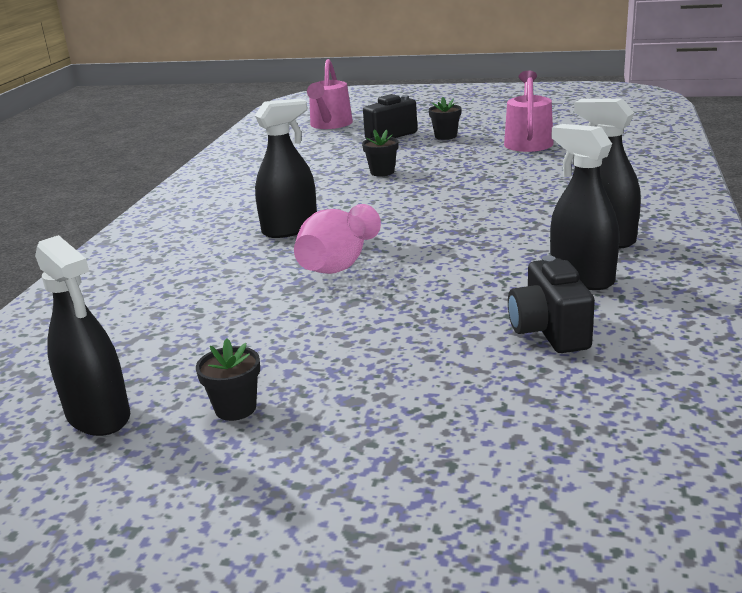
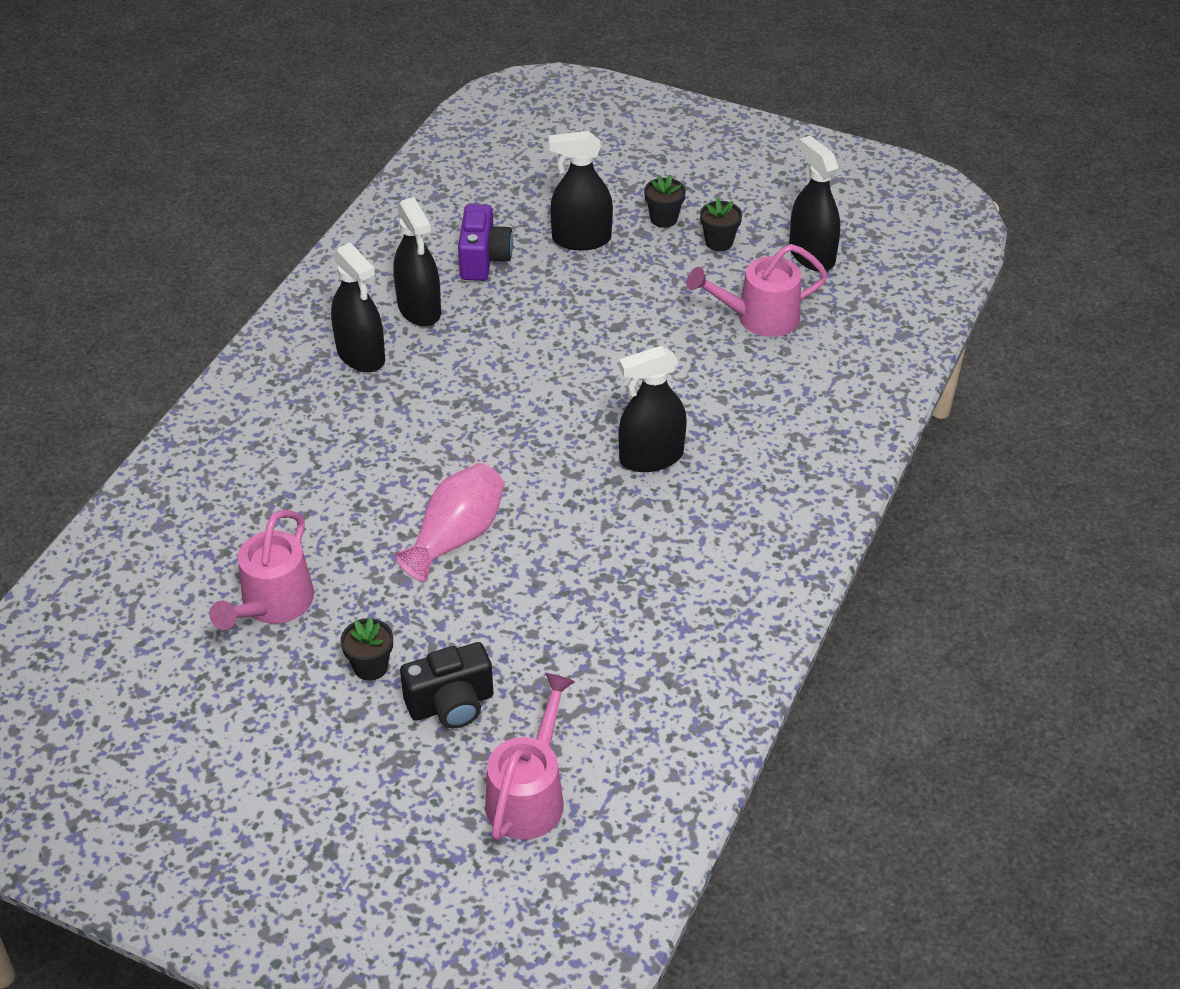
camera: 170 degrees left, 20 degrees up
pink vase [294,204,381,274] -> pink vase moved to [395,463,505,582]
black flower pot [362,129,399,177] -> black flower pot moved to [644,175,686,228]
black camera [508,255,595,353] -> purple camera [458,204,513,281]
none -> black spray bottle [549,131,613,250]
none -> pink watering can [686,244,828,337]

